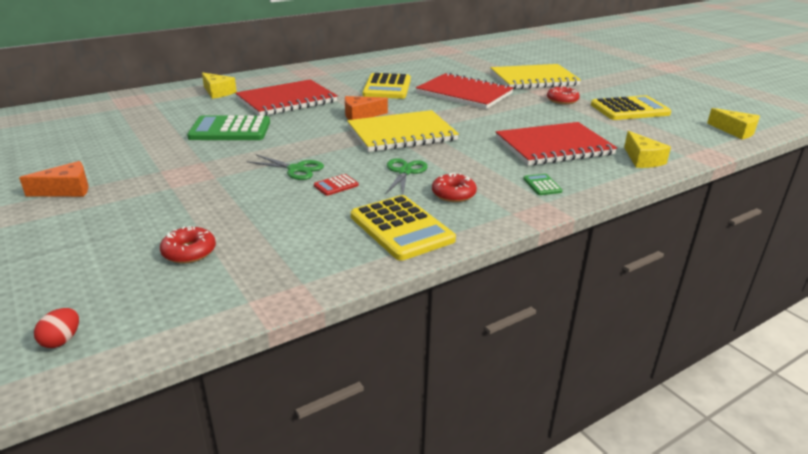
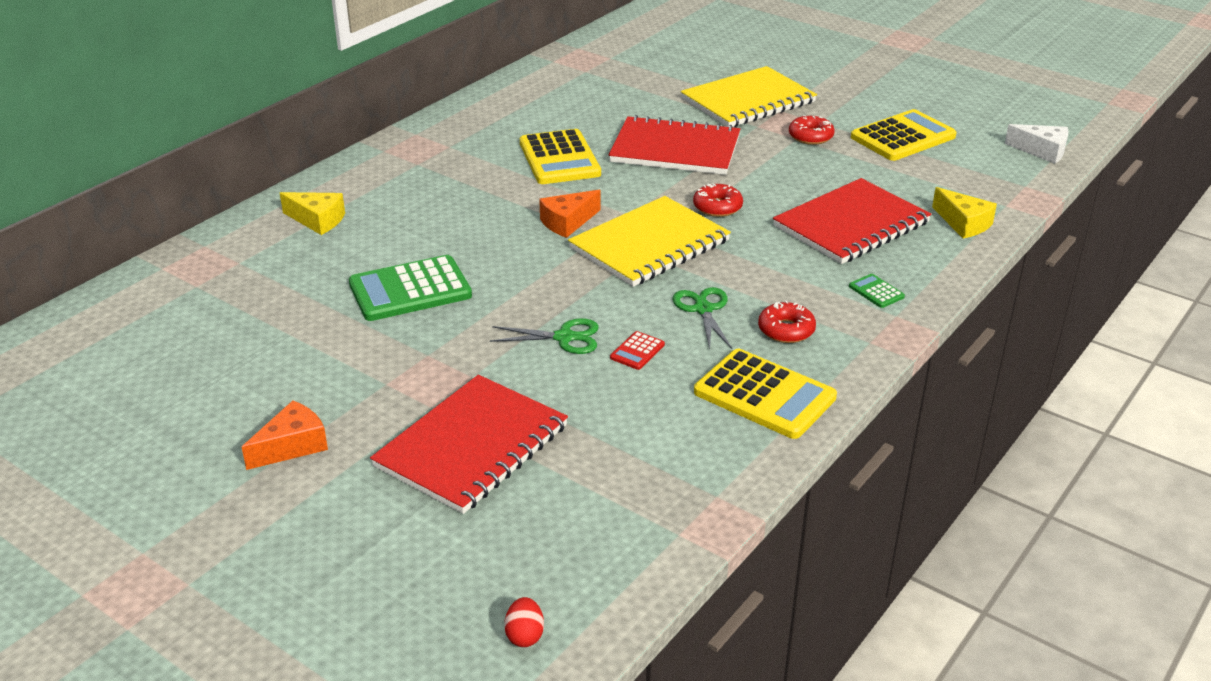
camera: 20 degrees left, 5 degrees up
red donut [160,226,216,263] -> red donut moved to [693,184,743,217]
red notebook [235,79,338,116] -> red notebook moved to [370,375,568,514]
yellow cheese [707,108,760,139] -> white cheese [1005,124,1068,164]

